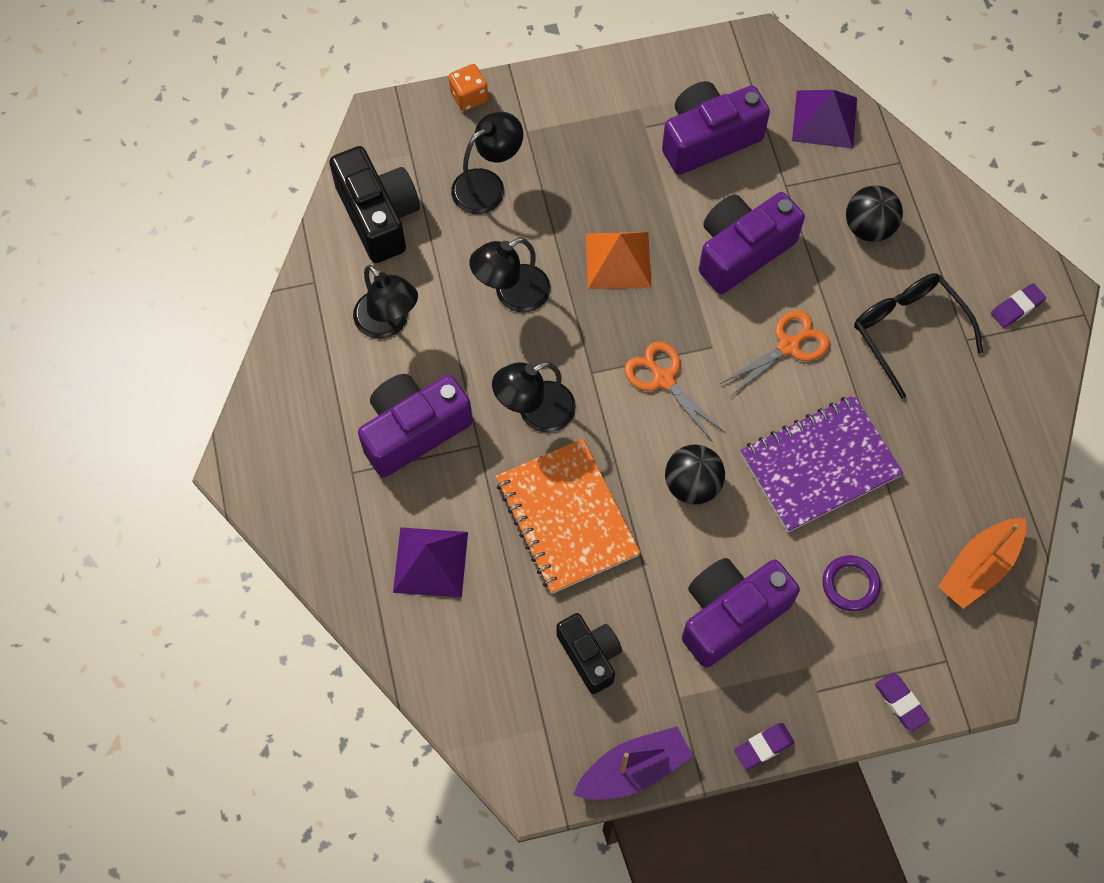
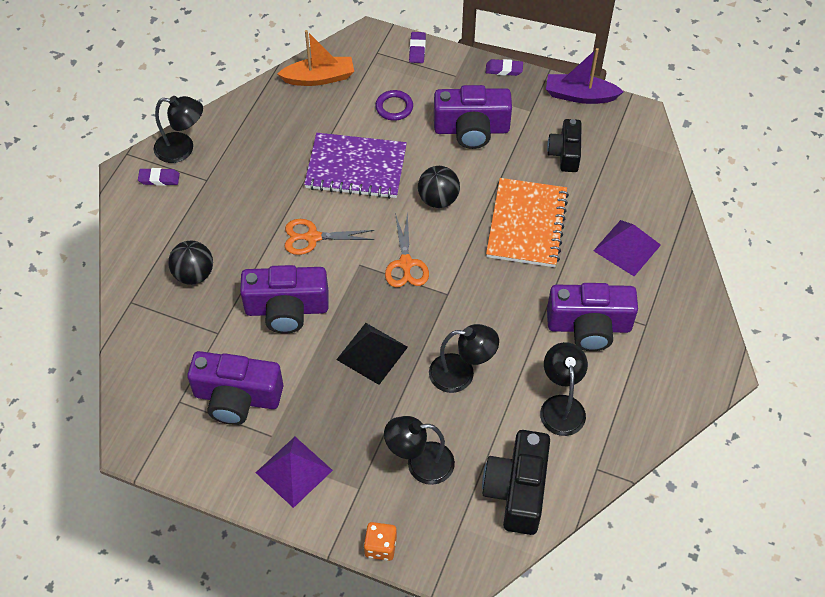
camera: 145 degrees left, 10 degrees down
black lamp [492,362,576,432] -> black lamp moved to [154,96,203,163]
orange pyramid [586,232,652,289] -> black pyramid [336,323,408,385]
purple pyramid [792,90,857,149] -> purple pyramid moved to [255,437,333,508]
black glasses [854,273,983,399] -> none

